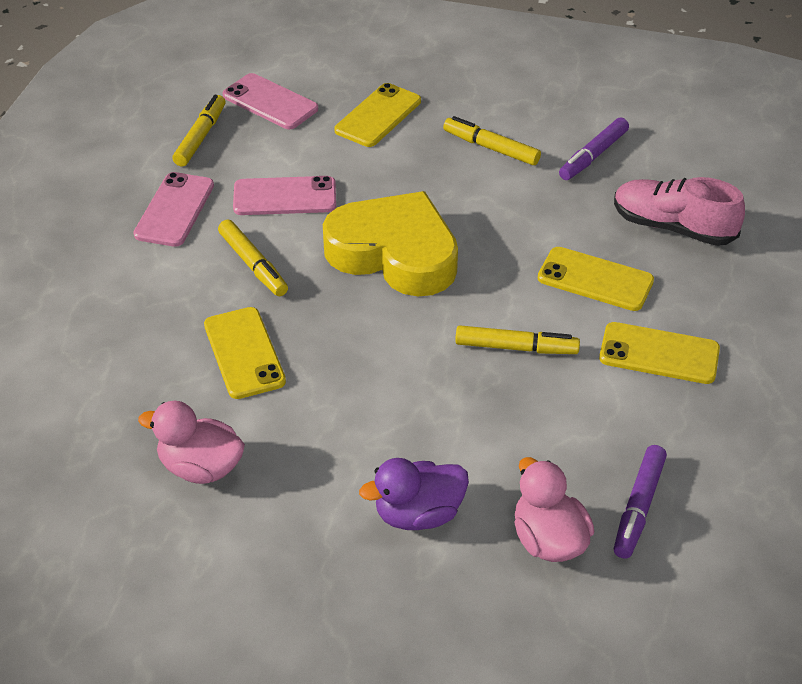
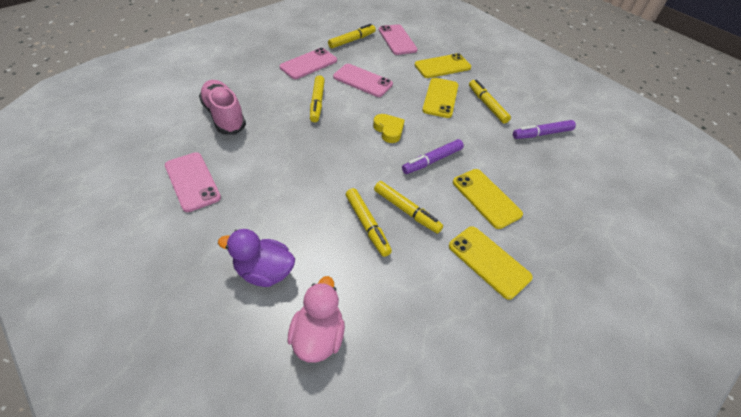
camera: 30 degrees right, 5 degrees up
pink duck [138,401,245,484] -> pink phone [165,152,221,212]
yellow phone [204,307,286,399] -> yellow phone moved to [422,78,458,118]
yellow heart [323,191,458,296] -> yellow heart [373,114,405,143], size x0.43
pink shoe [614,177,745,246] -> pink shoe moved to [199,80,246,135]
purple marker [614,445,667,559] -> purple marker moved to [402,139,464,174]
none -> yellow marker [346,188,392,257]

